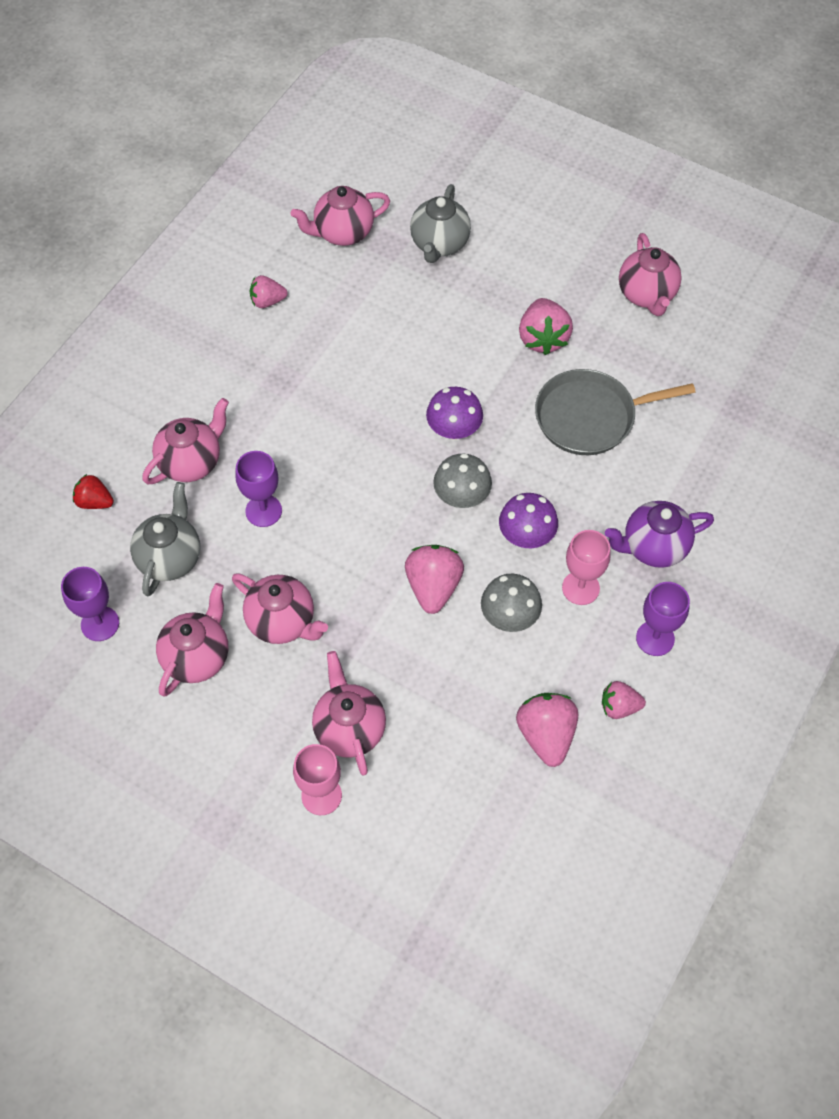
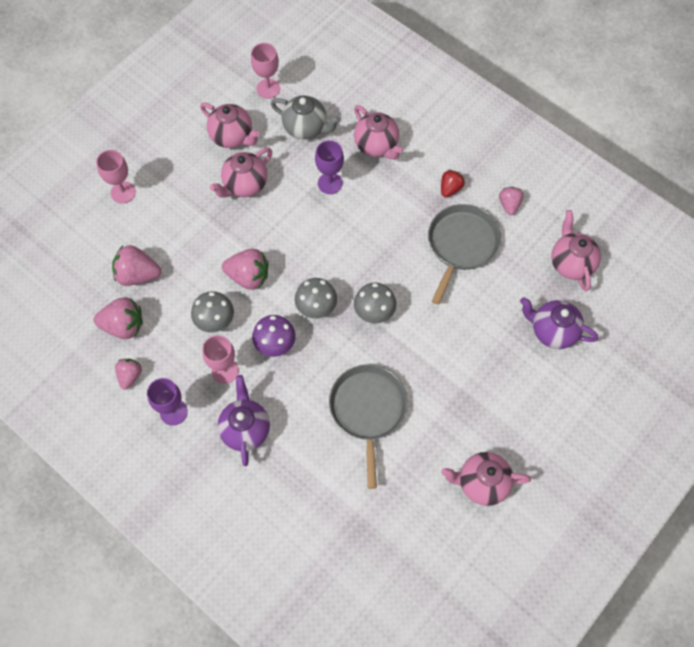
camera: 100 degrees right, 5 degrees up
purple goblet [61,567,119,641] -> pink goblet [251,43,280,99]
red strawberry [73,474,114,509] -> red strawberry moved to [441,170,465,197]
pink teapot [312,651,386,776] -> none
grey teapot [410,184,471,263] -> purple teapot [520,297,598,349]
purple mushroom [426,387,483,439] -> grey mushroom [354,283,396,324]
pink strawberry [519,298,573,355] -> pink strawberry moved to [112,245,161,286]
none -> grey pan [428,204,501,305]

